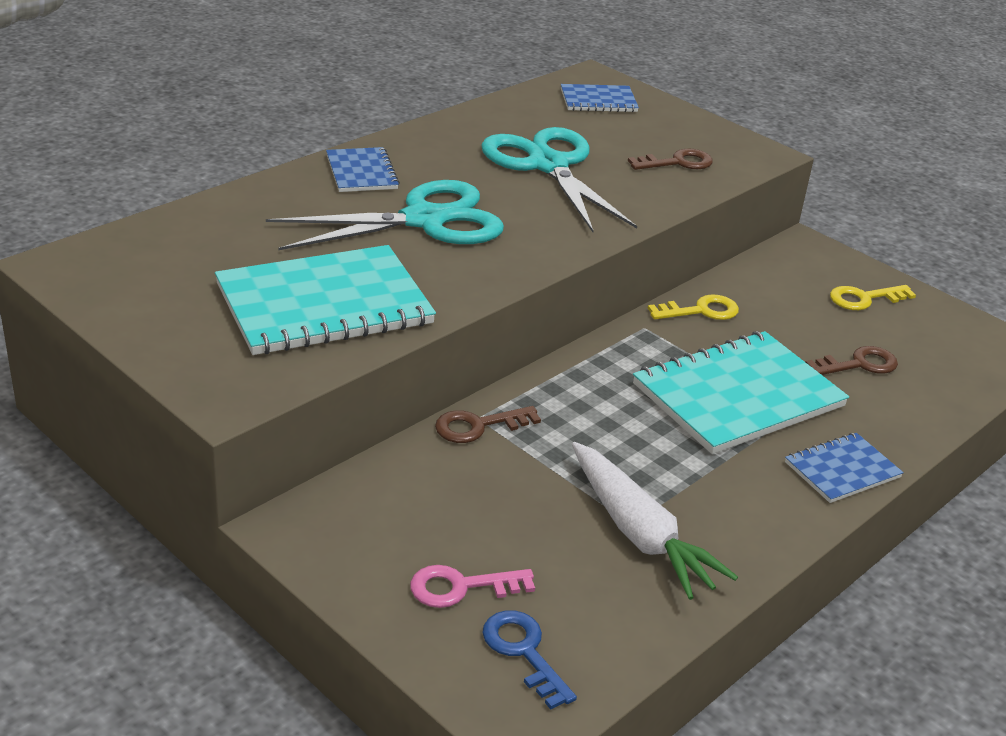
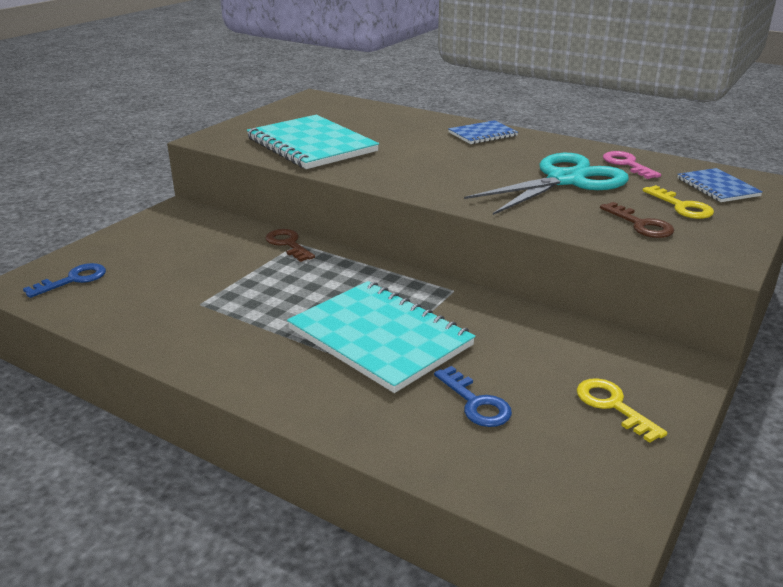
camera: 80 degrees right, 5 degrees down
turquoise scissors [266,180,504,250] -> none
pink key [410,565,535,608] -> pink key moved to [603,151,661,179]
white carrot [572,442,738,600] -> none
yellow key [648,294,739,320] -> yellow key moved to [643,185,714,219]
blue notebook [785,433,904,503] -> none
brown key [805,346,898,375] -> blue key [434,366,512,427]

